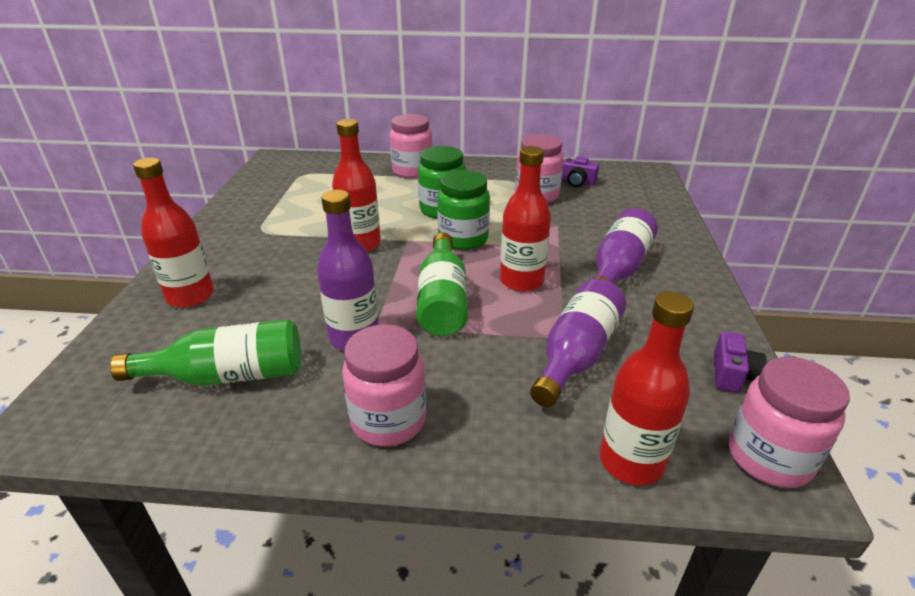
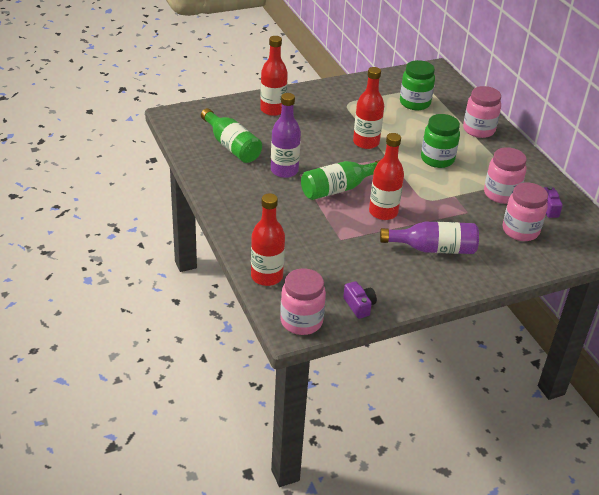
camera: 60 degrees right, 5 degrees up
pink jar [342,324,426,447] -> pink jar moved to [503,182,548,241]
green jar [437,170,490,250] -> green jar moved to [400,60,435,110]
purple bottle [530,279,626,407] -> none
purple camera [714,331,766,393] -> purple camera turned 105 degrees counterclockwise [343,281,377,319]

